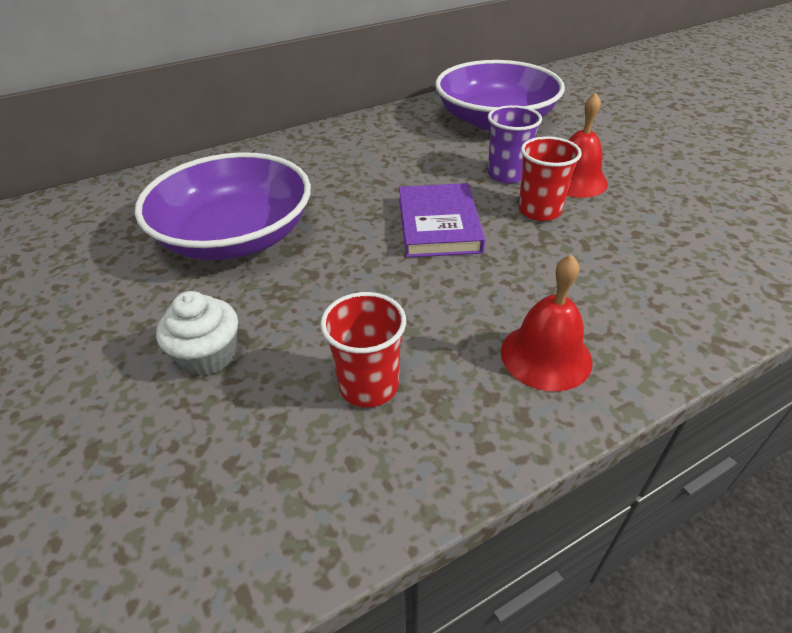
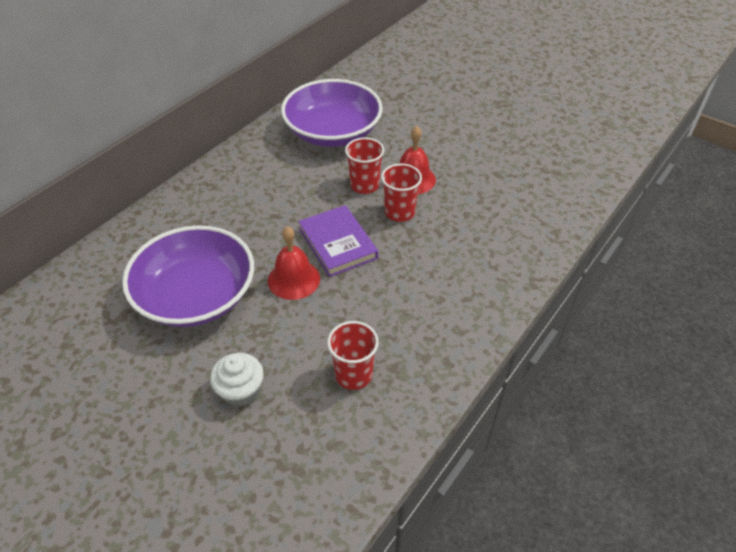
camera: 25 degrees left, 5 degrees up
purple cup [488,105,542,183] -> red cup [345,137,384,194]
red bell [501,255,593,392] -> red bell moved to [268,226,320,300]

